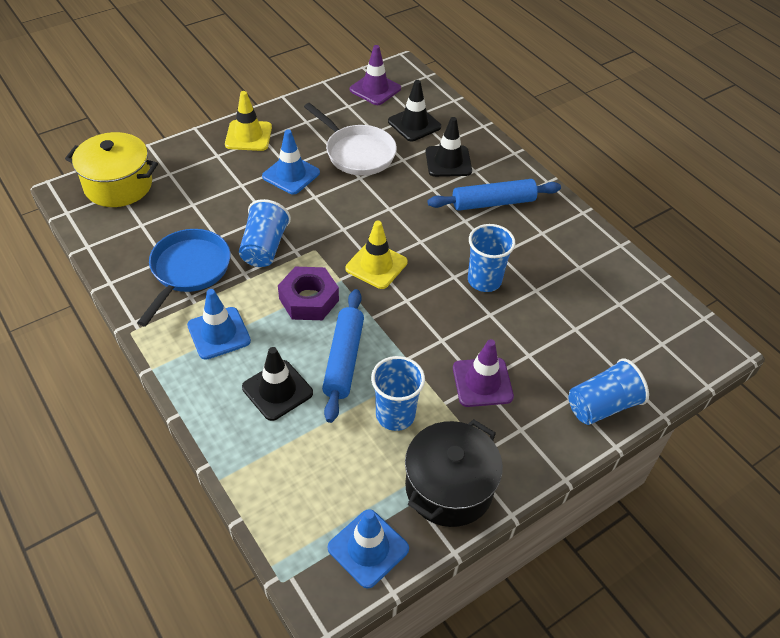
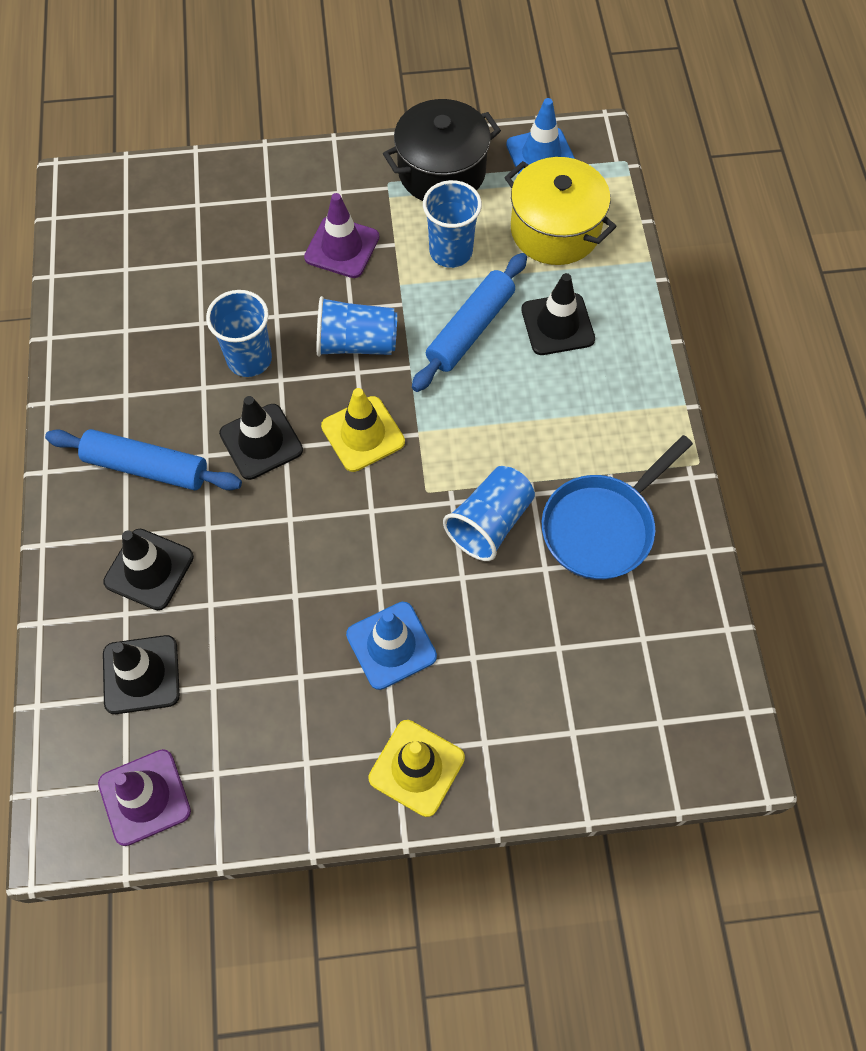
camera: 150 degrees left, 15 degrees up
yellow pot [65,132,158,207] -> yellow pot moved to [504,157,617,265]
blue traffic cone [187,289,251,360] -> none
purple nut [278,267,339,320] -> none
white pan [304,103,397,176] -> none
blue cup [569,358,649,425] -> blue cup moved to [317,296,397,356]
none -> black traffic cone [219,396,303,480]

